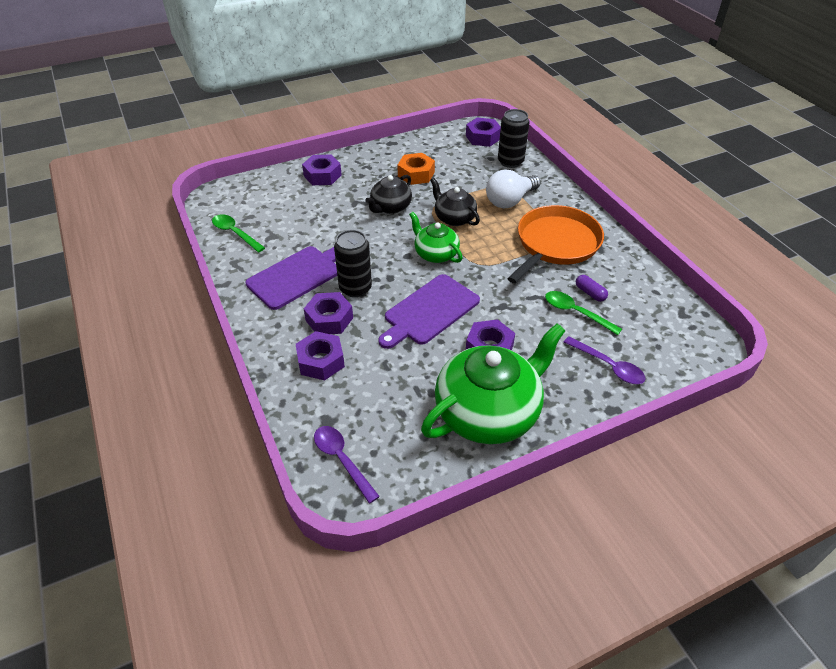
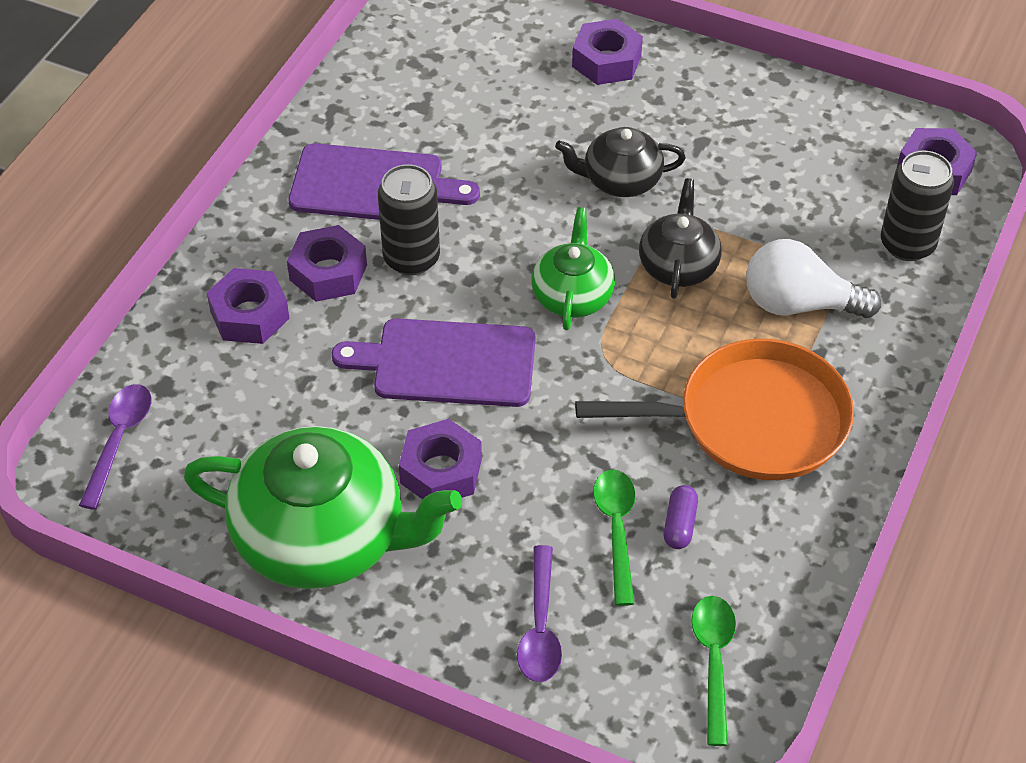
camera: 50 degrees right, 5 degrees up
green spoon [212,214,265,252] -> green spoon moved to [691,596,736,746]
orange nut [397,153,435,185] -> none

